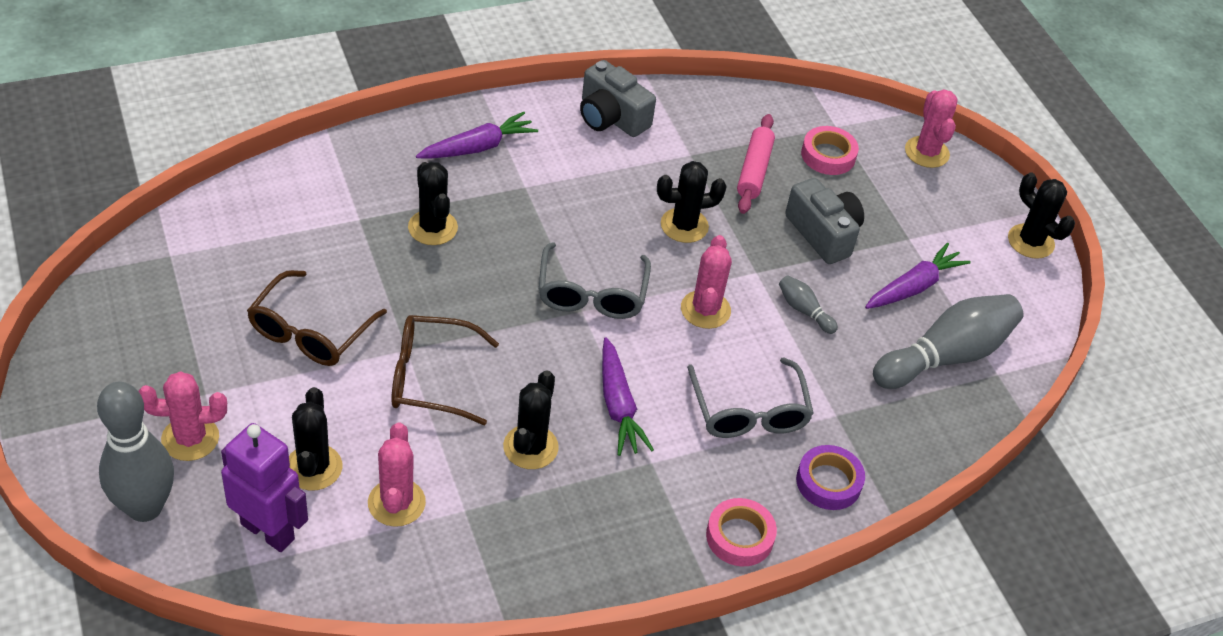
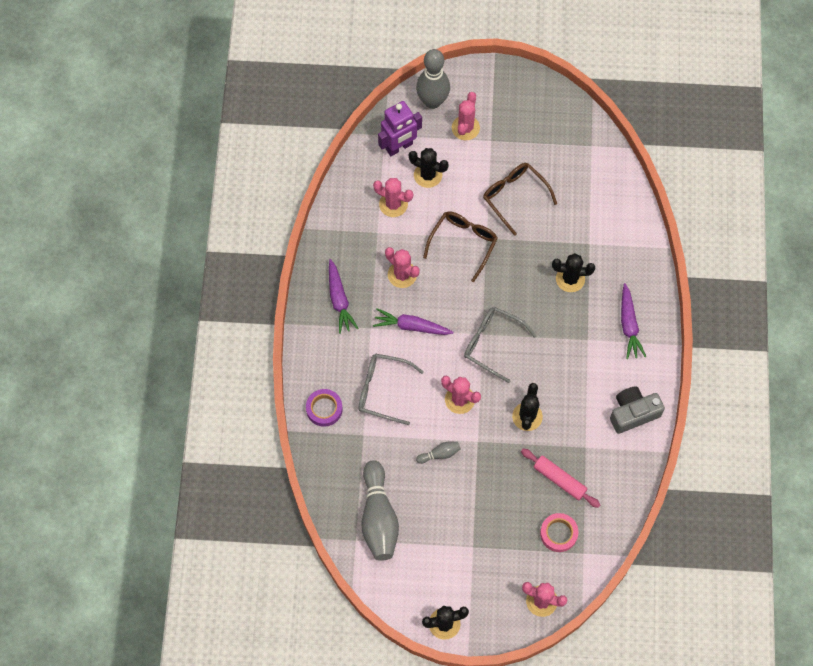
camera: 120 degrees right, 20 degrees up
black cactus [503,370,559,469] -> pink cactus [385,247,420,288]
pink tape [706,498,777,566] -> none
grey camera [785,178,864,264] -> none
purple carrot [865,242,971,309] -> purple carrot moved to [329,259,359,334]

